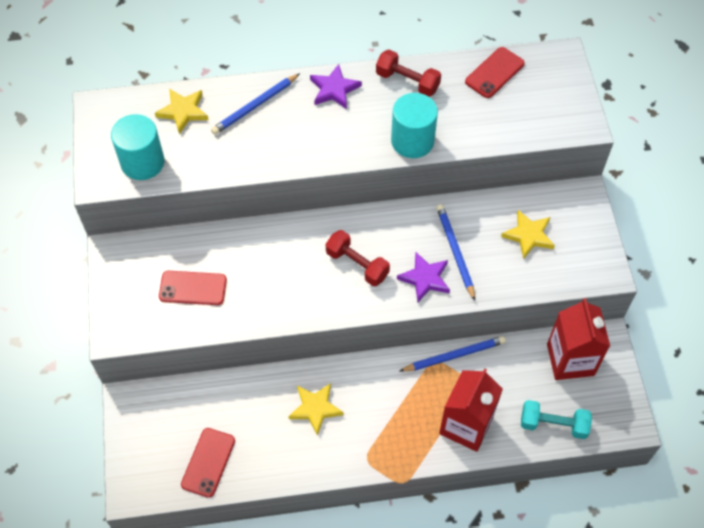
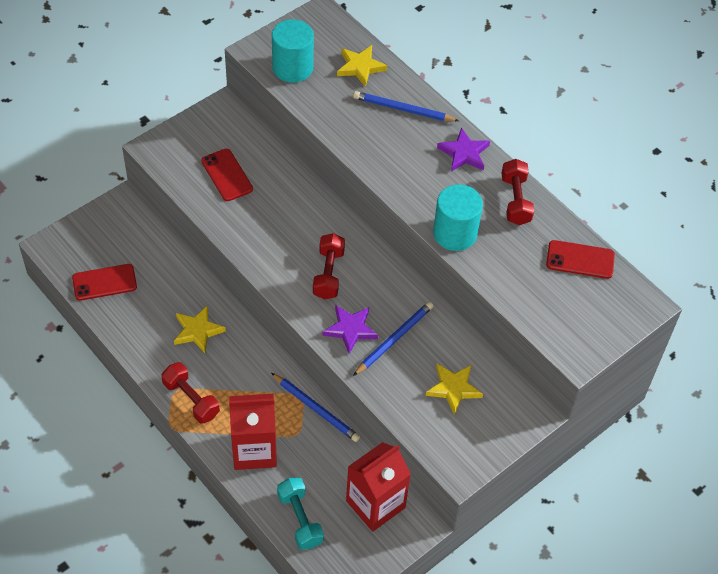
camera: 55 degrees right, 5 degrees down
none -> red dumbbell [161,362,220,424]

